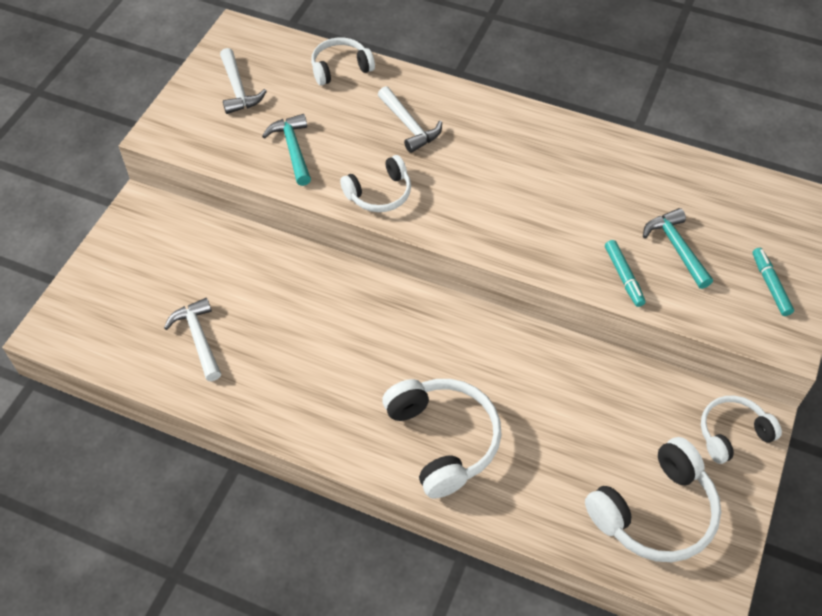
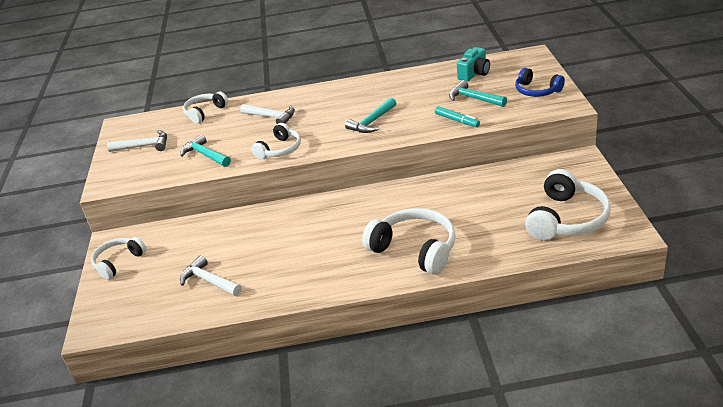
camera: 25 degrees left, 20 degrees down
white hammer [220,48,267,114] -> white hammer turned 45 degrees counterclockwise [107,130,167,152]
white headphones [701,396,782,464] -> white headphones moved to [91,237,146,280]
turquoise marker [753,248,794,316] -> blue headphones [515,68,565,97]
none -> turquoise hammer [345,98,396,133]
none -> turquoise camera [457,47,490,82]

